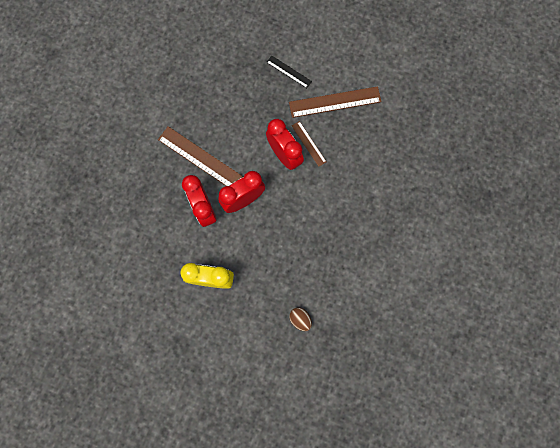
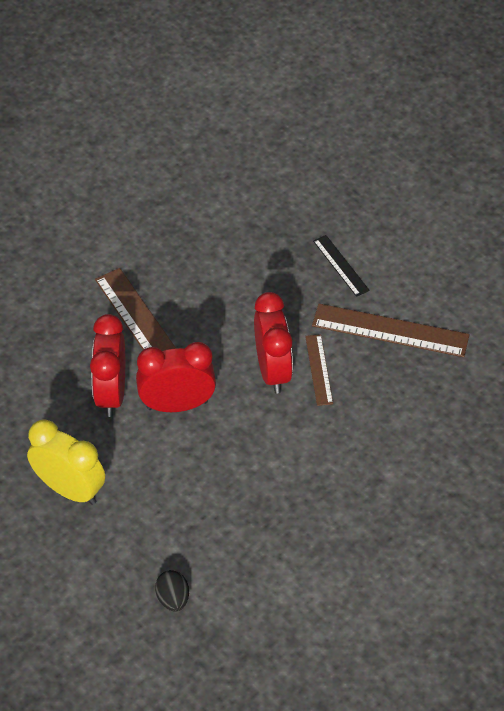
camera: 25 degrees right, 25 degrees down
brown egg [289,307,312,331] -> black egg [155,570,189,612]

